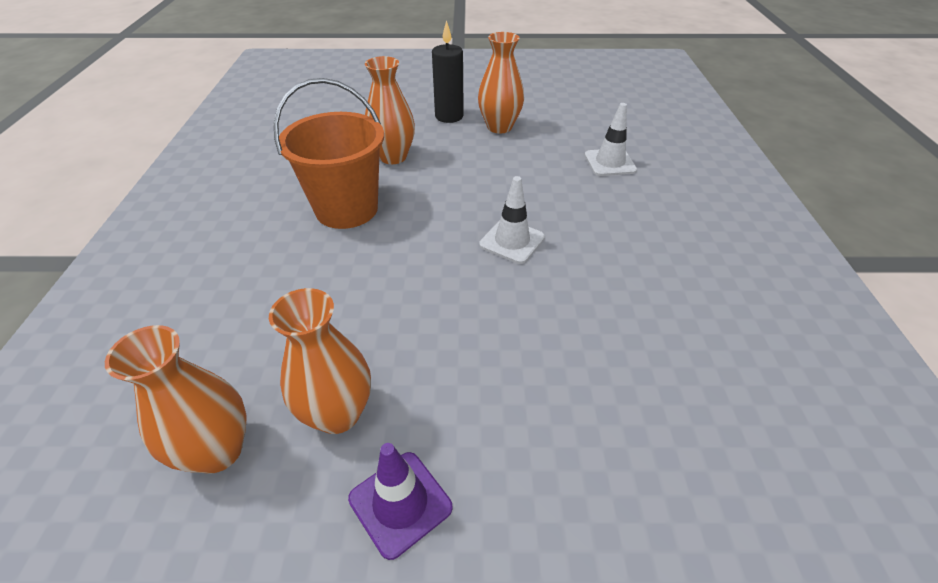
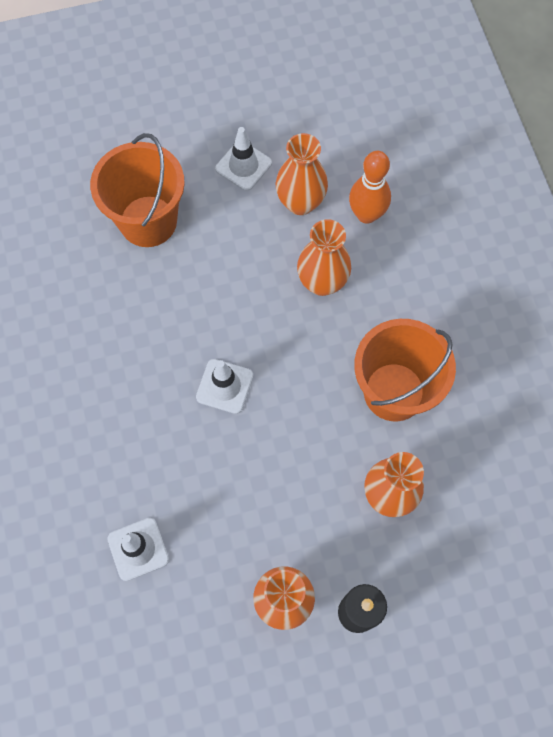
camera: 165 degrees right, 25 degrees up
orange vase [105,325,247,474] -> orange vase moved to [297,219,351,296]
purple traffic cone [348,443,453,560] -> white traffic cone [215,127,272,191]
none -> orange bucket [90,133,185,247]
none -> orange bowling pin [349,151,391,224]

